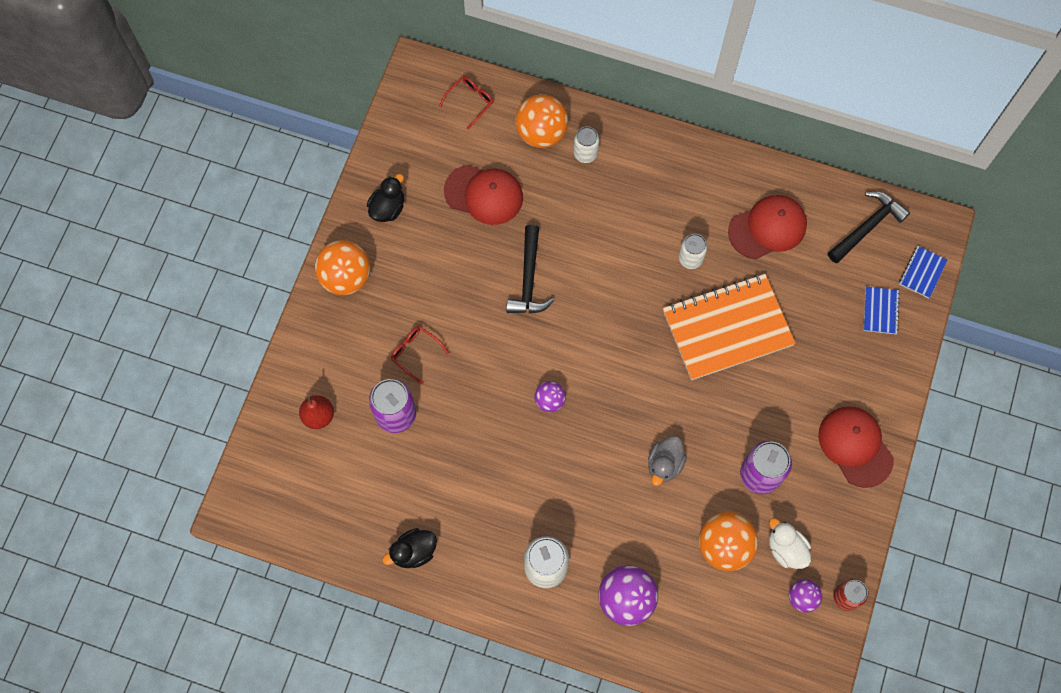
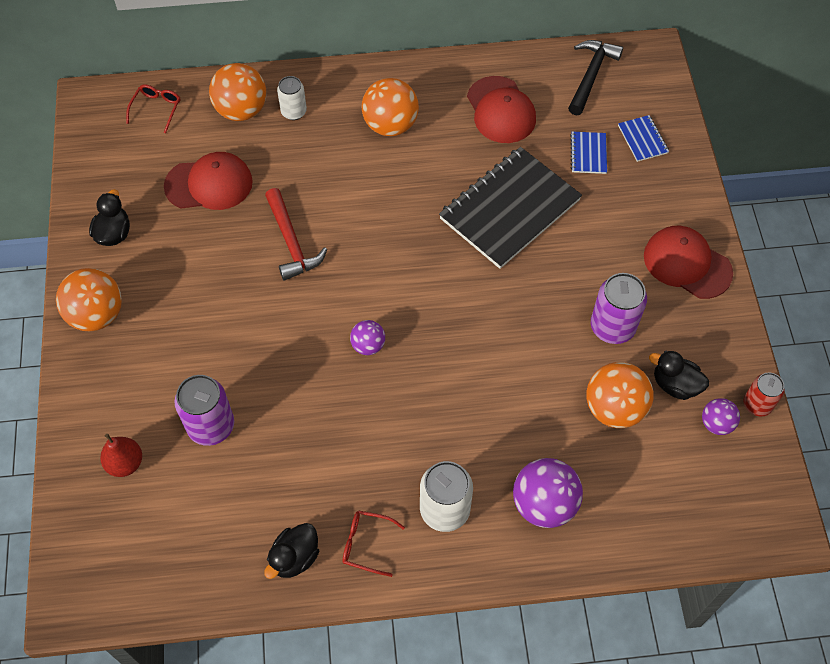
camera: 25 degrees left, 10 degrees down
red glasses [391,326,449,384] -> red glasses moved to [343,510,405,577]
black hammer [506,225,554,314] -> red hammer [265,188,327,281]
grey duck [648,436,687,486] -> none
orange notebook [663,274,796,380] -> black notebook [439,147,582,269]
white can [679,234,708,269] -> none
red cap [728,195,807,259] -> red cap turned 120 degrees clockwise [467,76,536,143]
white duck [769,518,811,569] -> black duck [649,351,709,400]
blue notebook [899,246,948,298] -> blue notebook moved to [570,132,607,174]
none -> orange ball [362,78,419,136]

